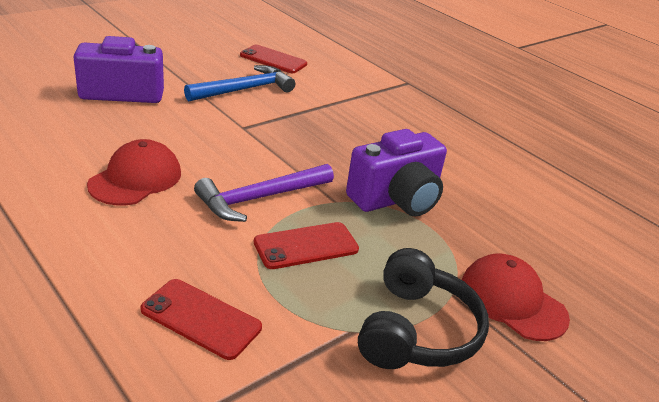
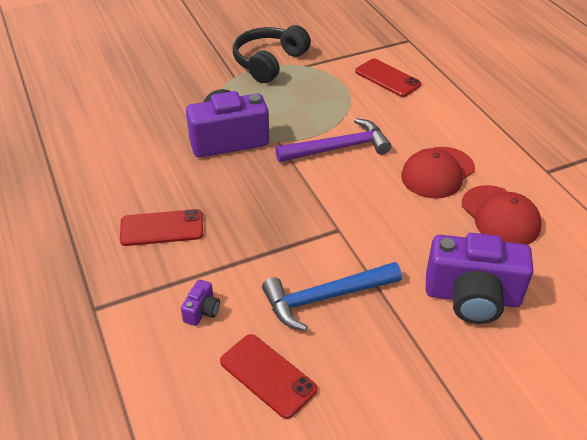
camera: 160 degrees left, 10 degrees up
red phone [254,222,359,269] -> red phone moved to [120,209,203,246]
red cap [461,253,570,341] -> red cap moved to [462,185,542,245]
none -> purple camera [181,279,220,326]

